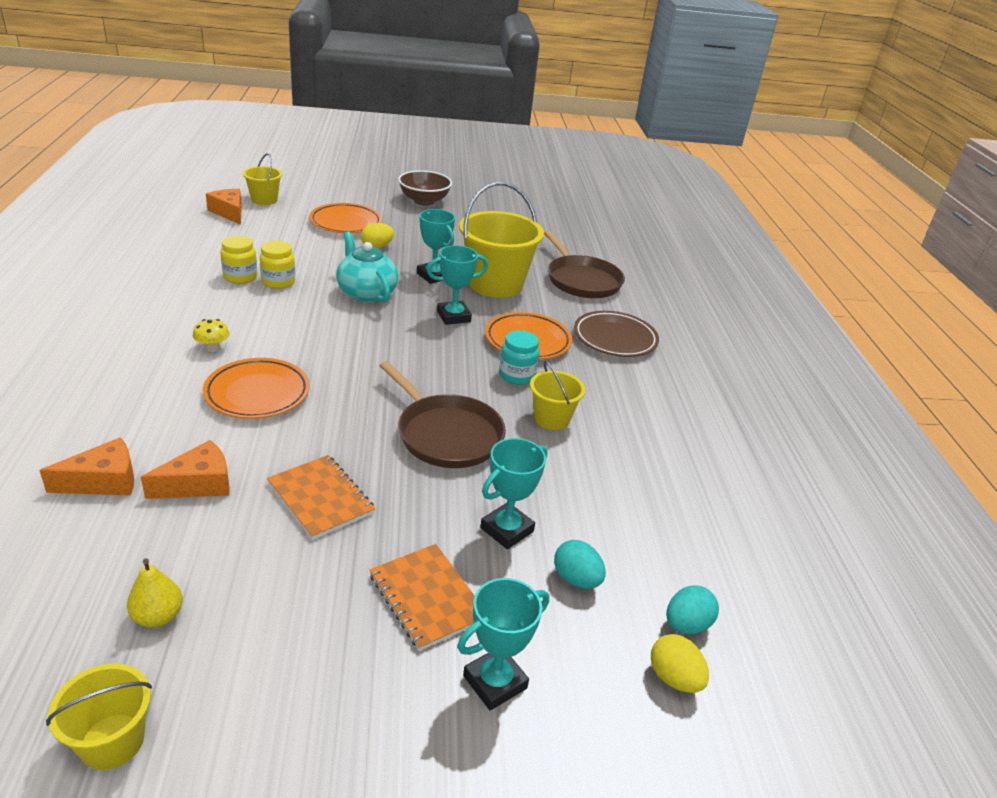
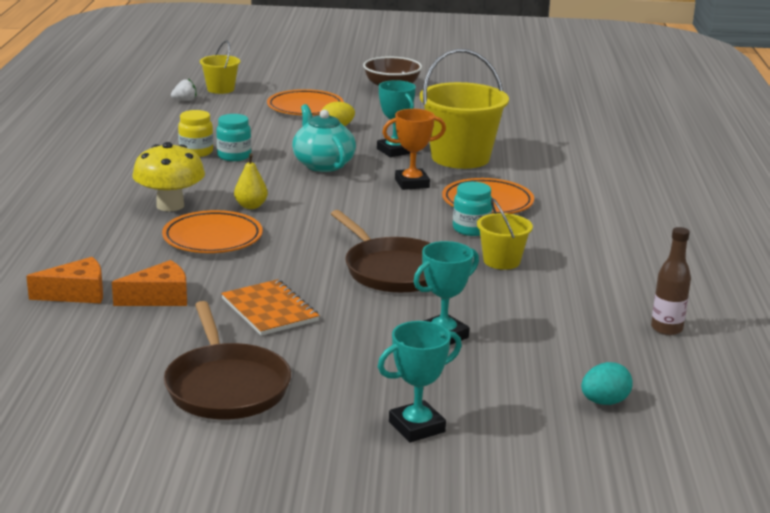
camera: 10 degrees right, 10 degrees down
yellow bucket [46,663,152,770] -> none
yellow pear [127,559,183,628] -> yellow pear moved to [234,153,268,209]
yellow mushroom [193,319,230,352] -> yellow mushroom [132,142,205,211], size x2.08
orange cheese [206,189,242,225] -> white strawberry [171,78,197,101]
yellow jar [260,241,295,289] -> turquoise jar [216,114,251,161]
orange notebook [369,544,475,651] -> none
turquoise trophy [427,245,488,325] -> orange trophy [382,109,446,190]
brown pan [544,230,625,298] -> brown pan moved to [164,301,291,419]
turquoise egg [554,540,606,589] -> none
brown plate [574,311,659,357] -> none
yellow egg [651,634,709,693] -> none
none -> brown bottle [651,227,691,335]

